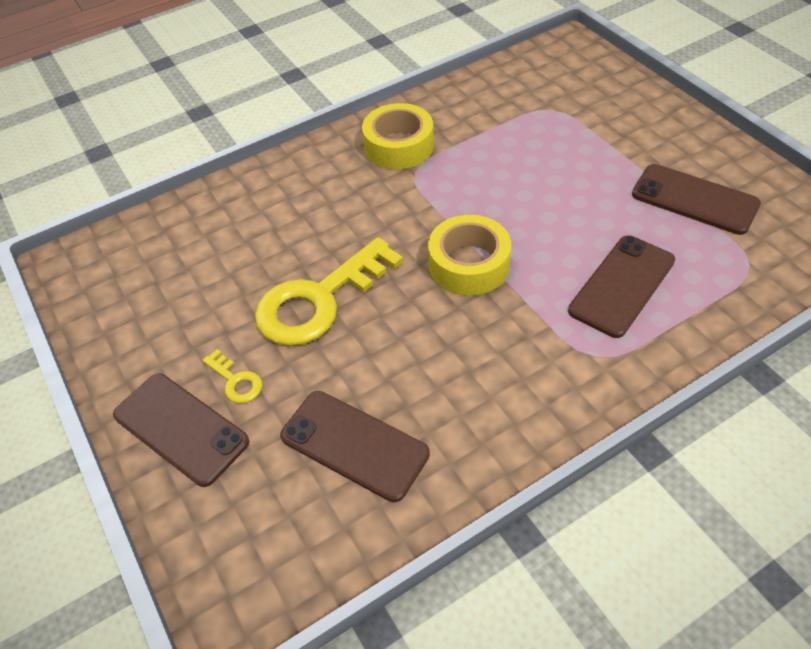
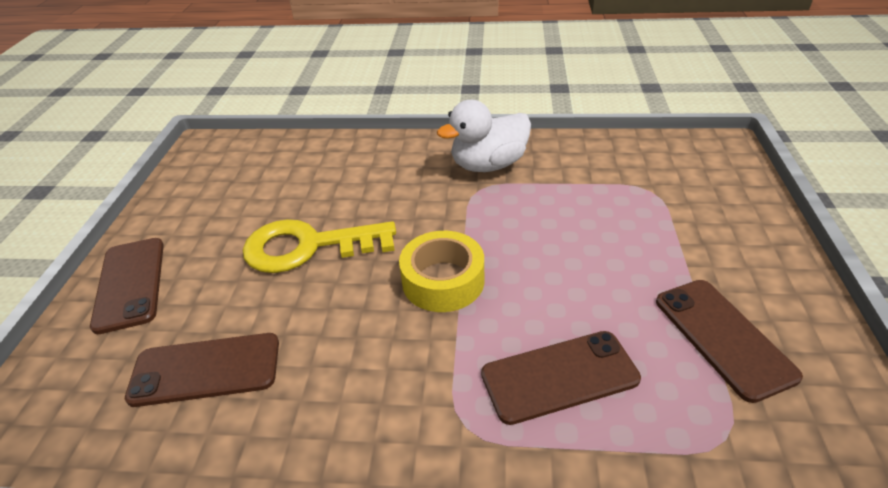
camera: 35 degrees right, 10 degrees down
yellow key [203,349,262,403] -> none
brown phone [280,391,430,502] -> brown phone turned 75 degrees counterclockwise [125,333,279,407]
yellow tape [362,103,434,169] -> white duck [437,100,531,172]

